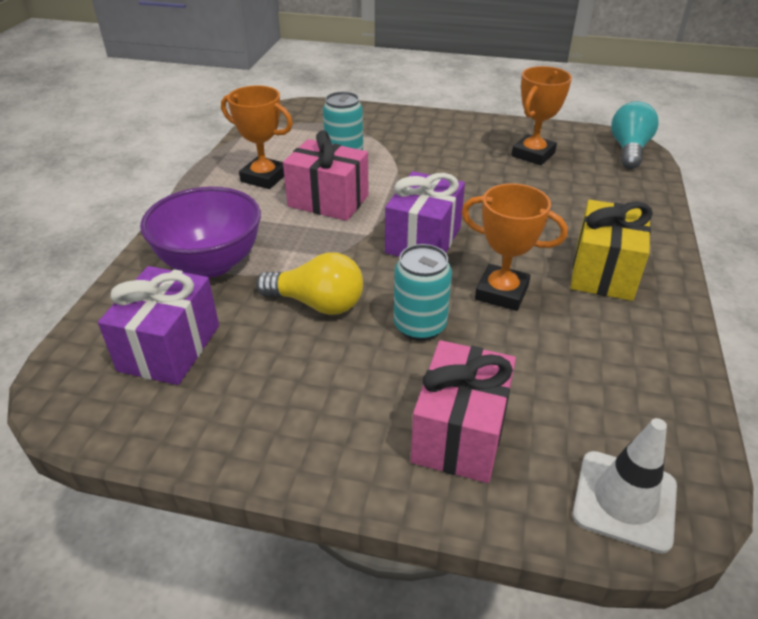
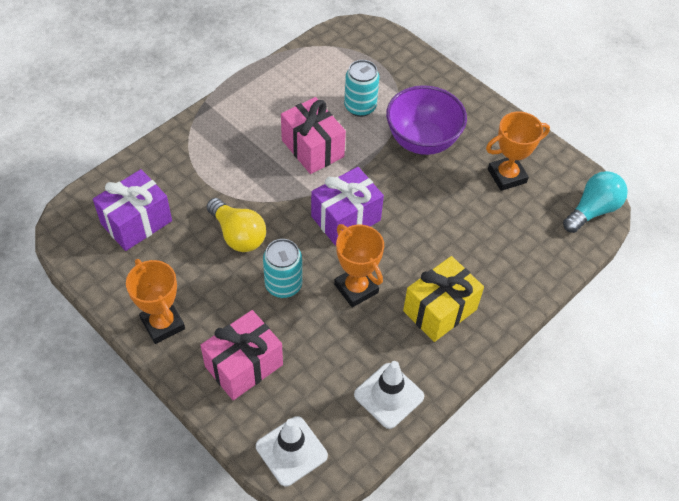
camera: 30 degrees right, 15 degrees up
purple bowl [140,187,261,278] -> purple bowl moved to [386,85,467,155]
orange trophy [221,85,293,189] -> orange trophy moved to [126,259,185,344]
none -> white traffic cone [354,361,424,429]

